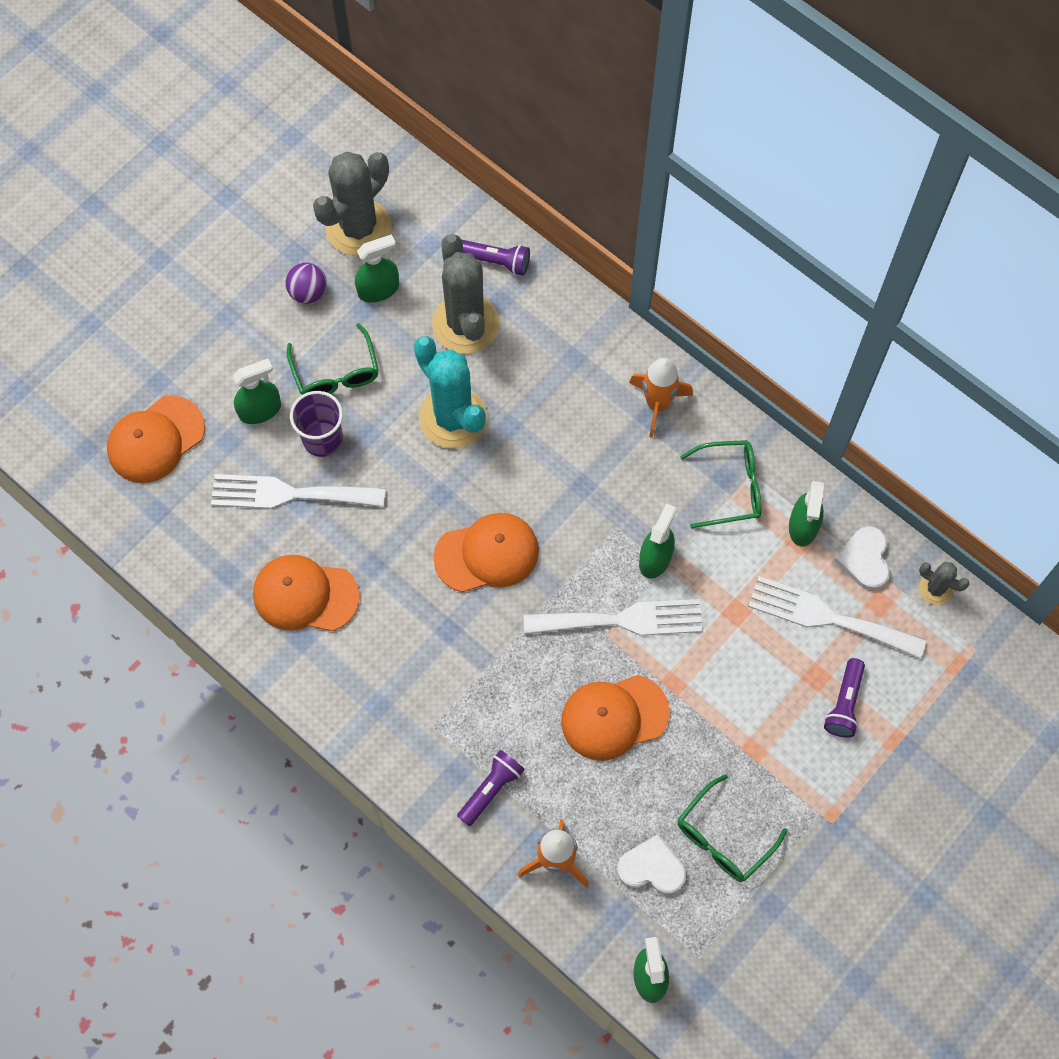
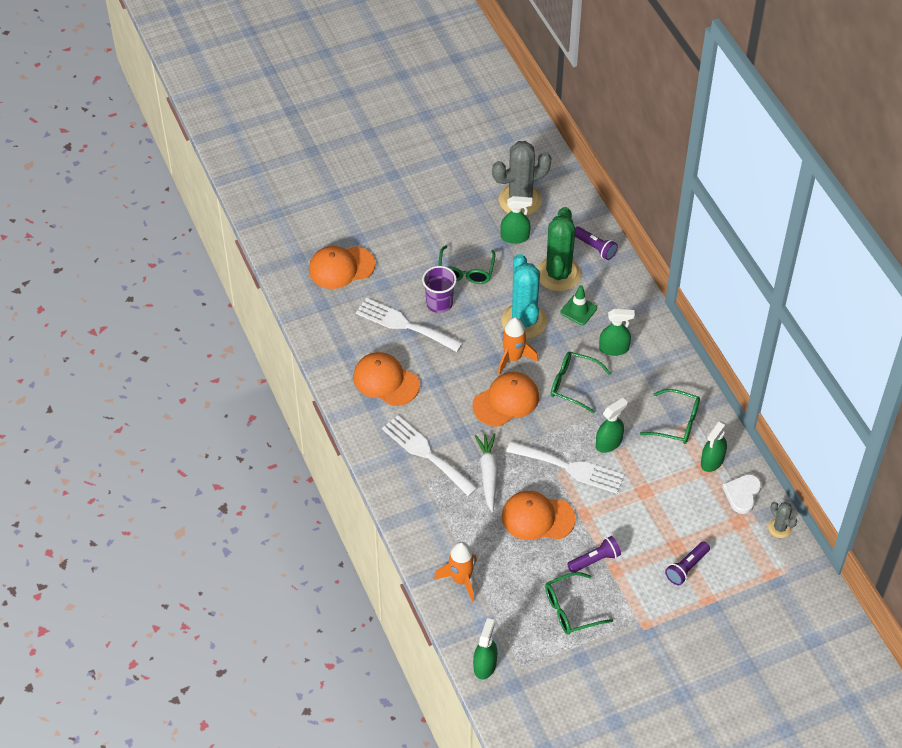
camera: 25 degrees right, 15 degrees down
green spray bottle [233,359,281,424] -> green spray bottle moved to [599,309,635,356]
purple ball [286,263,327,304] -> none
grey cactus [432,234,500,354] -> green cactus [537,207,581,291]
orange cap [433,513,539,592] -> orange cap turned 45 degrees counterclockwise [472,372,539,427]
purple flashlight [457,750,525,826] -> purple flashlight moved to [567,536,621,573]
white heart [617,834,686,894] -> none
orange rocket [629,358,693,438] -> orange rocket moved to [498,317,538,375]
white fork [748,576,926,659] -> white fork moved to [382,415,478,496]
none -> white carrot [474,433,498,512]
none -> green glasses [551,352,611,413]
none -> green traffic cone [560,285,597,325]

